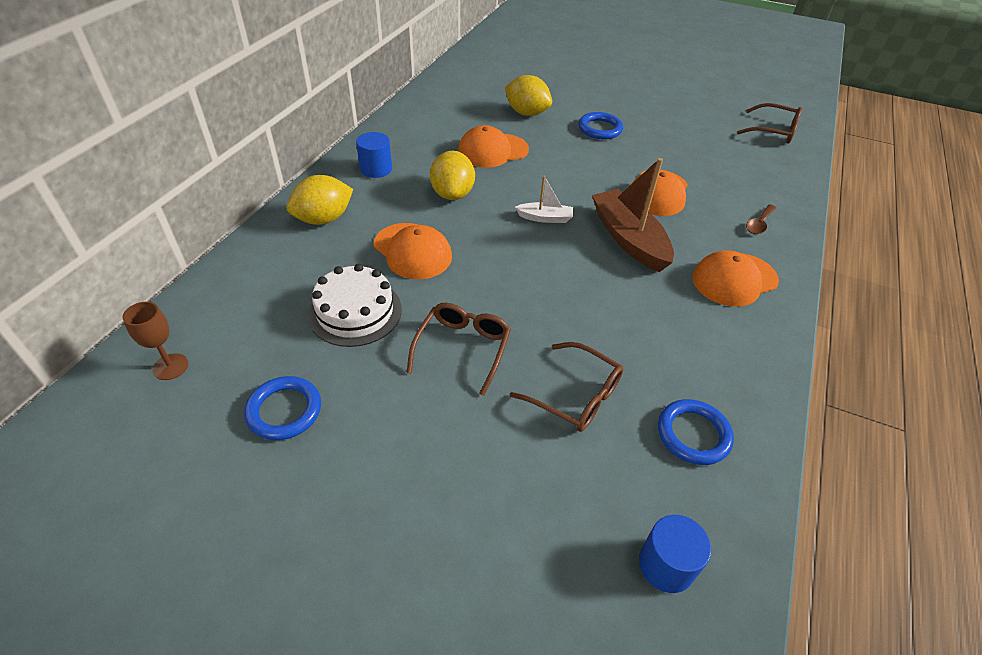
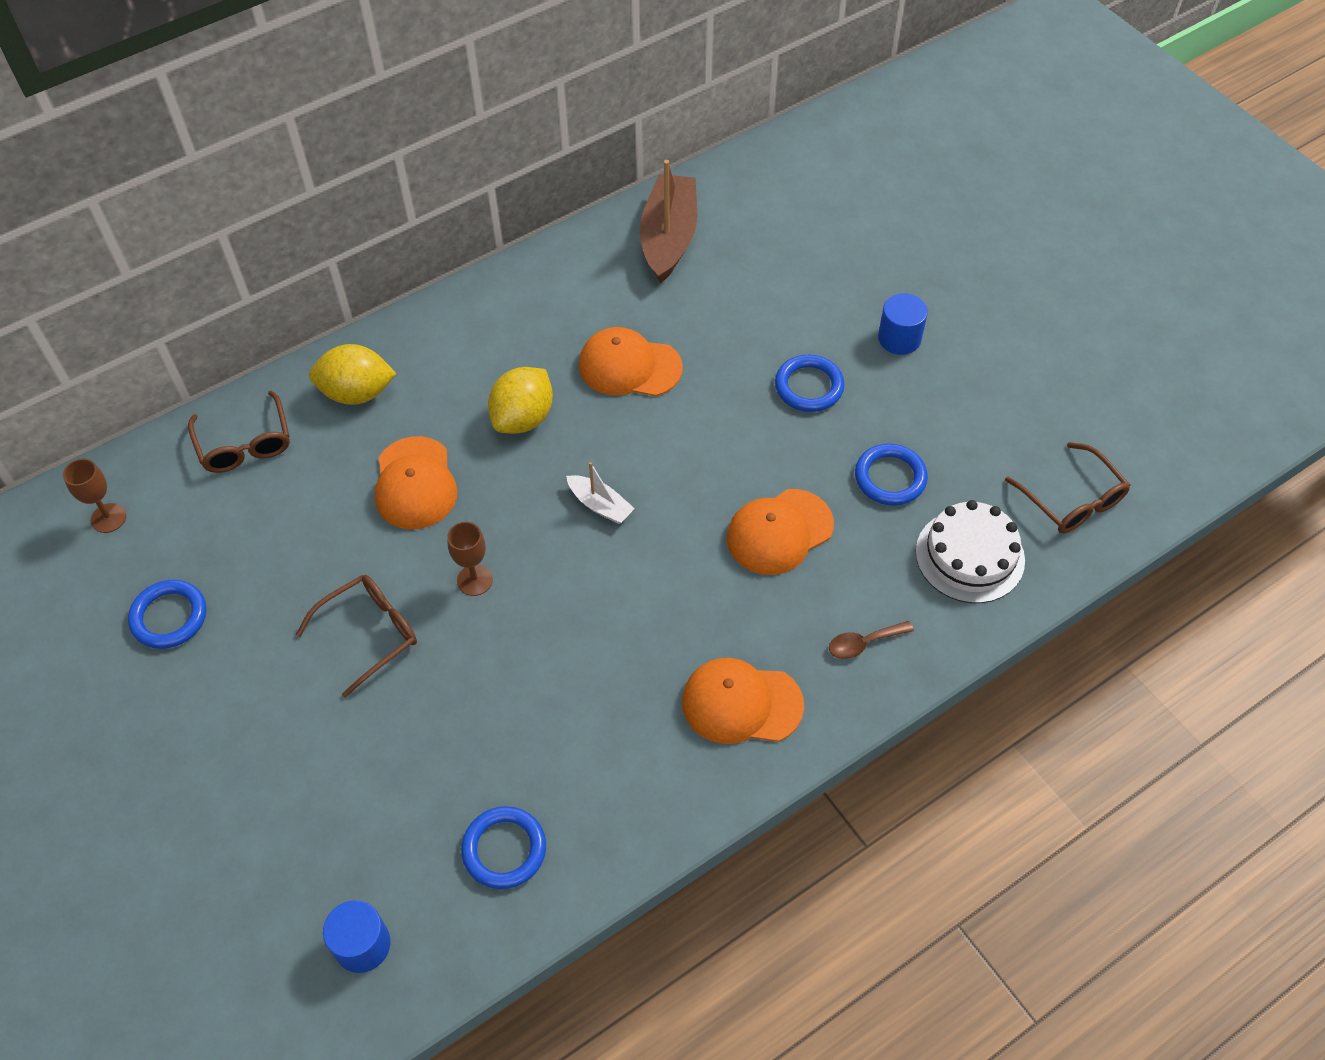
camera: 35 degrees right, 10 degrees up
white cake [308,264,402,347] -> white cake moved to [916,500,1025,603]
blue cylinder [356,132,392,178] -> blue cylinder moved to [878,293,928,355]
yellow lemon [505,75,552,116] -> none
brown glasses [510,342,623,432] -> brown glasses moved to [188,391,290,473]
brown boat [592,158,674,272] -> brown boat moved to [640,160,697,283]
none -> brown goblet [447,522,493,596]
none -> blue ring [855,444,928,506]

